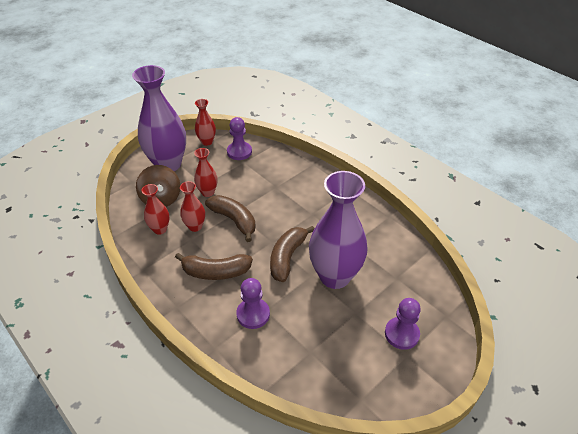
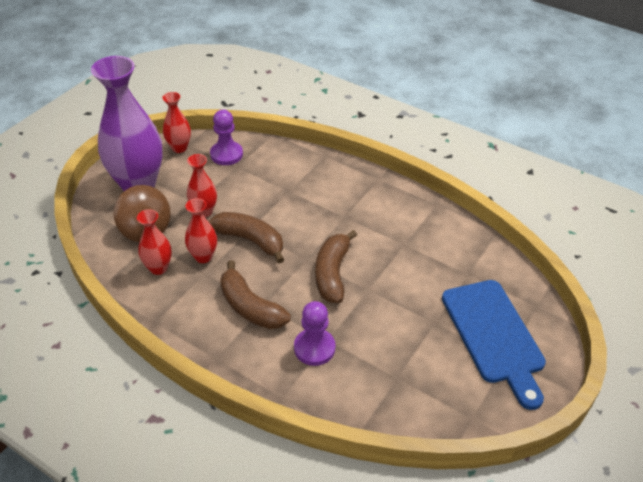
camera: 15 degrees left, 0 degrees up
brown banana [175,253,253,280] -> brown banana turned 60 degrees clockwise [220,260,291,329]
purple vase [309,171,368,289] -> none
purple pawn [385,298,421,350] -> blue cutting board [442,280,546,410]

